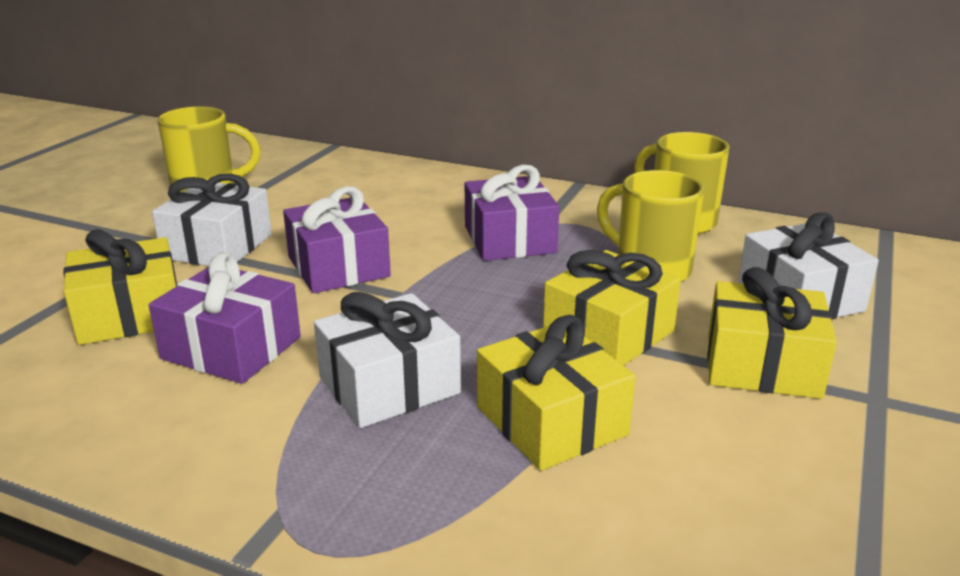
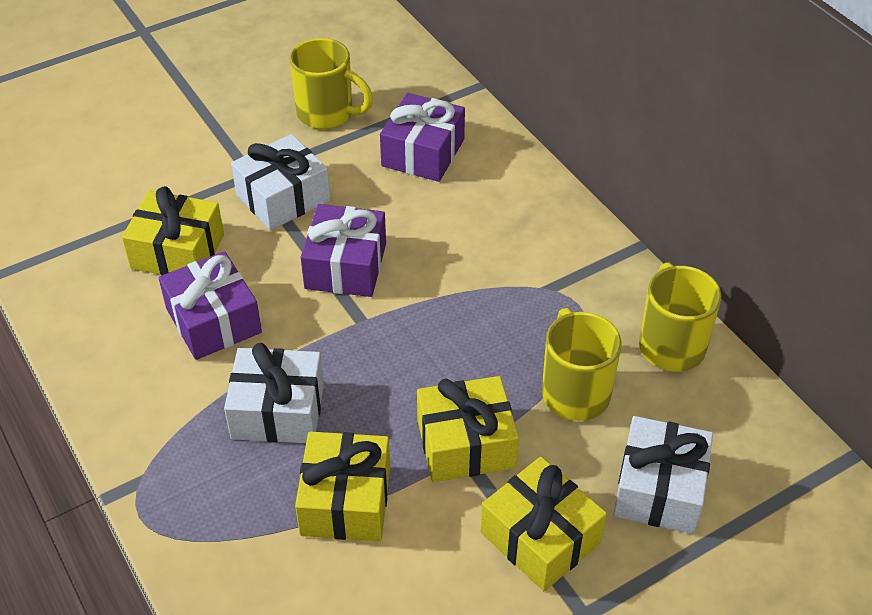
camera: 35 degrees right, 20 degrees up
purple gift [465,165,559,261] -> purple gift moved to [380,93,465,182]

